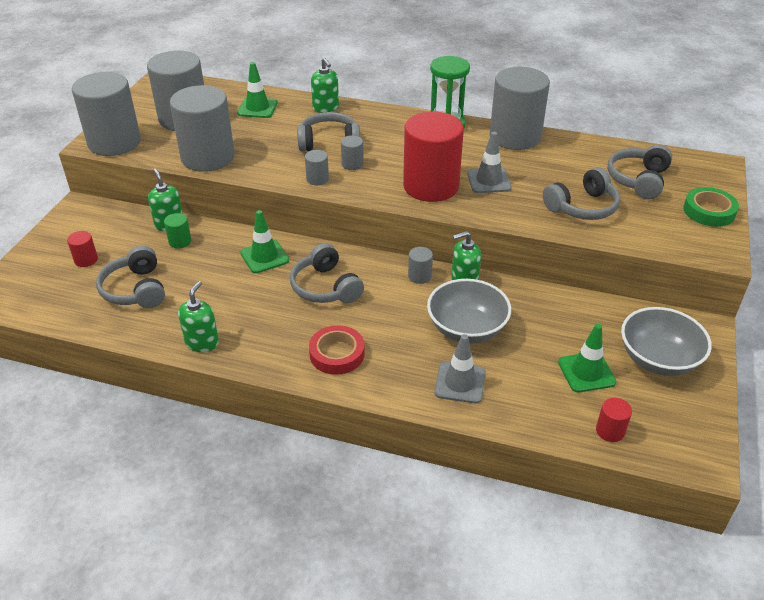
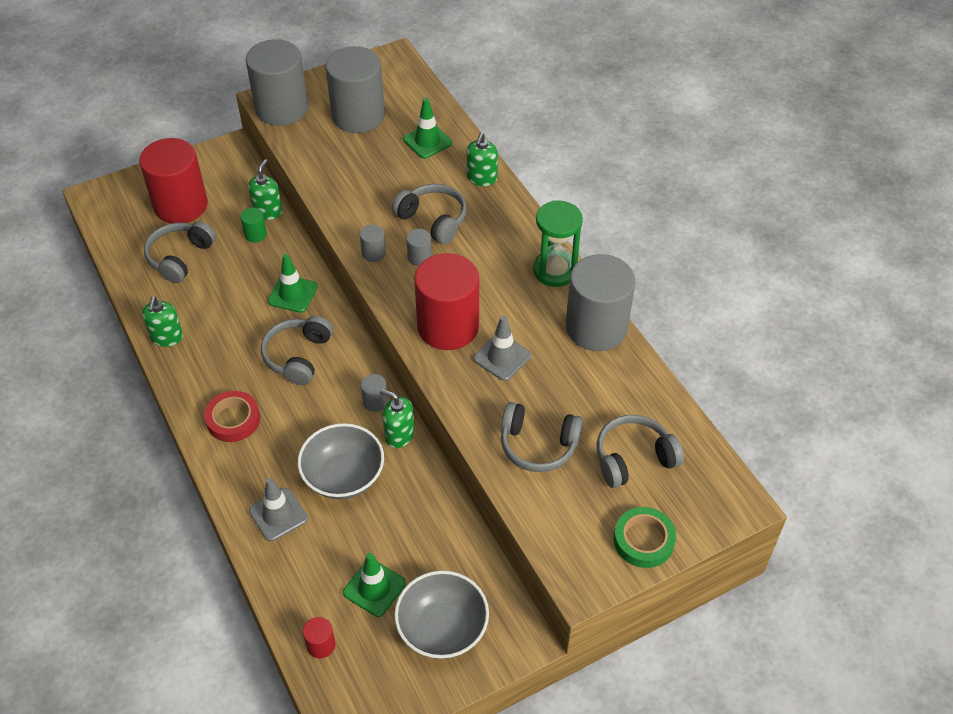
camera: 45 degrees right, 10 degrees up
red cylinder [67,231,98,267] -> red cylinder [139,138,208,224], size x2.46
grey cylinder [170,85,235,172] -> none
green soap dispenser [178,281,219,352] -> green soap dispenser turned 120 degrees clockwise [142,296,183,347]

